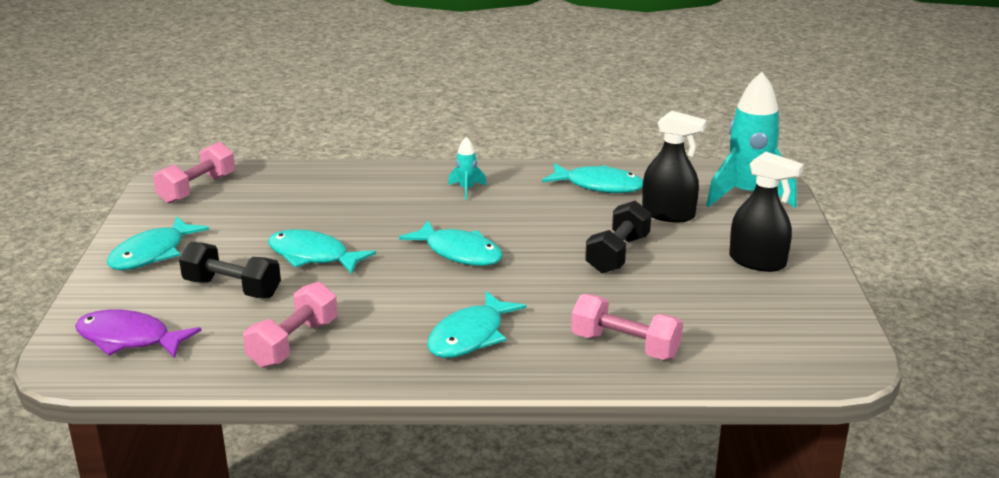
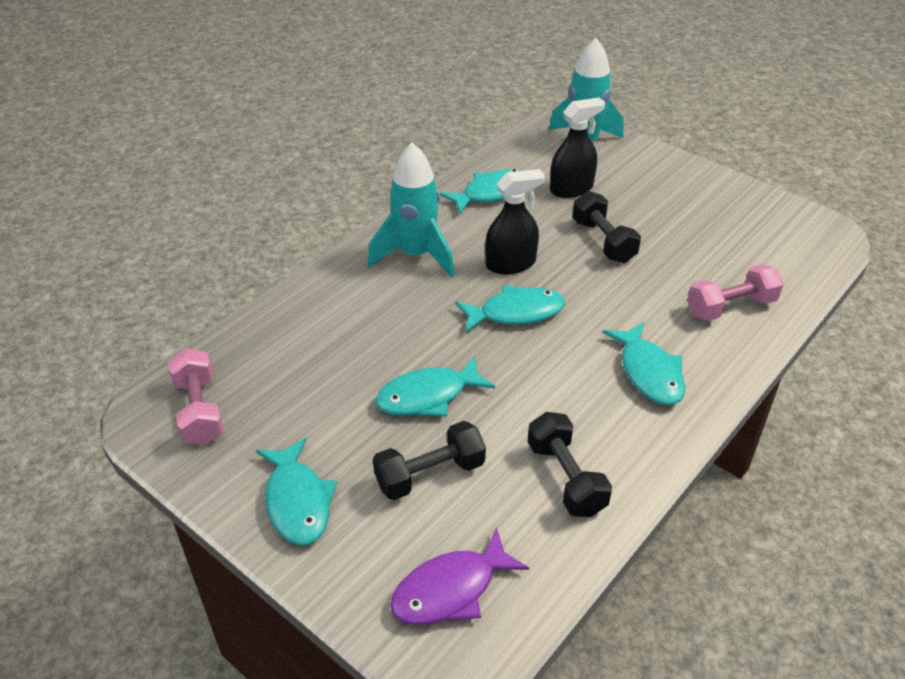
camera: 50 degrees left, 15 degrees up
pink dumbbell [243,282,337,368] -> black dumbbell [528,412,612,517]
turquoise rocket [448,137,487,200] -> turquoise rocket [368,143,455,277], size x2.24
black spray bottle [729,152,803,272] -> black spray bottle moved to [485,169,545,274]

